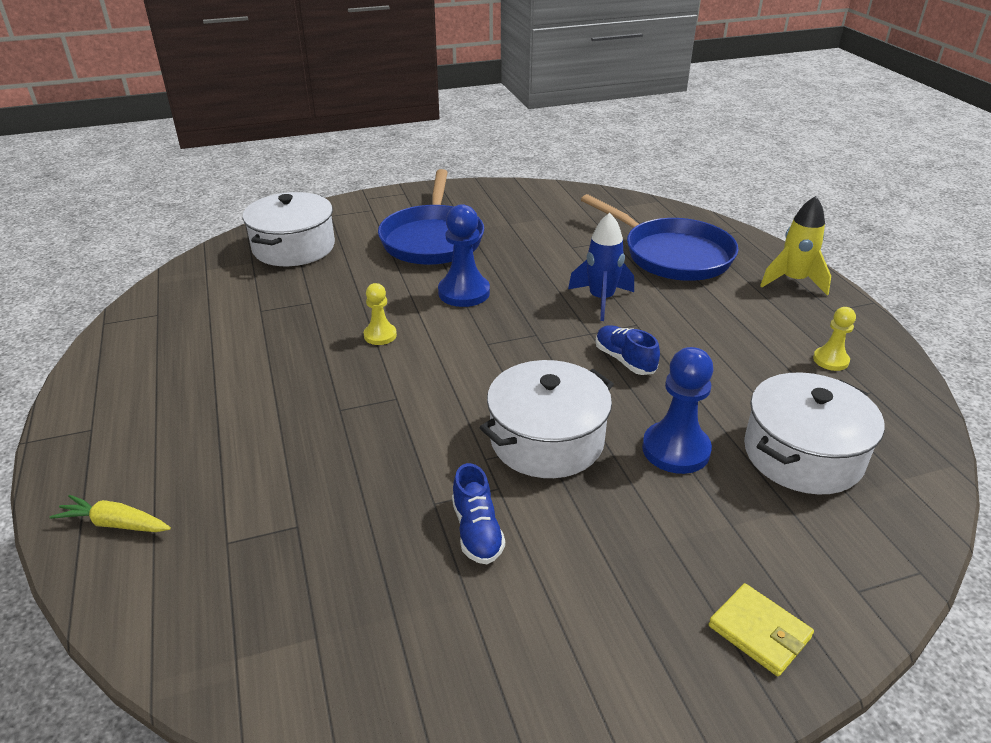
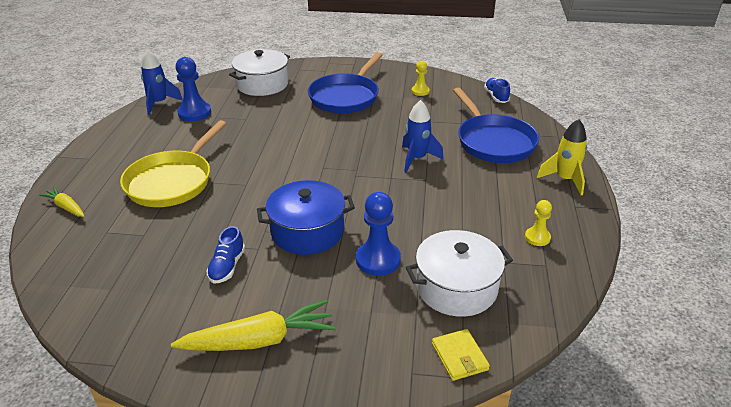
camera: 25 degrees right, 0 degrees up
yellow pawn [364,283,397,345] -> yellow pawn moved to [412,61,430,96]
blue pawn [438,204,490,307] -> blue pawn moved to [176,57,211,121]
white pot [479,360,614,478] -> blue pot [257,180,355,255]
blue shoe [596,325,660,375] -> blue shoe moved to [484,78,510,103]
yellow wallet [709,583,814,676] -> yellow wallet moved to [432,329,490,381]
none -> yellow pan [120,120,227,207]
none -> blue rocket [141,49,183,115]
none -> yellow carrot [171,300,336,351]

